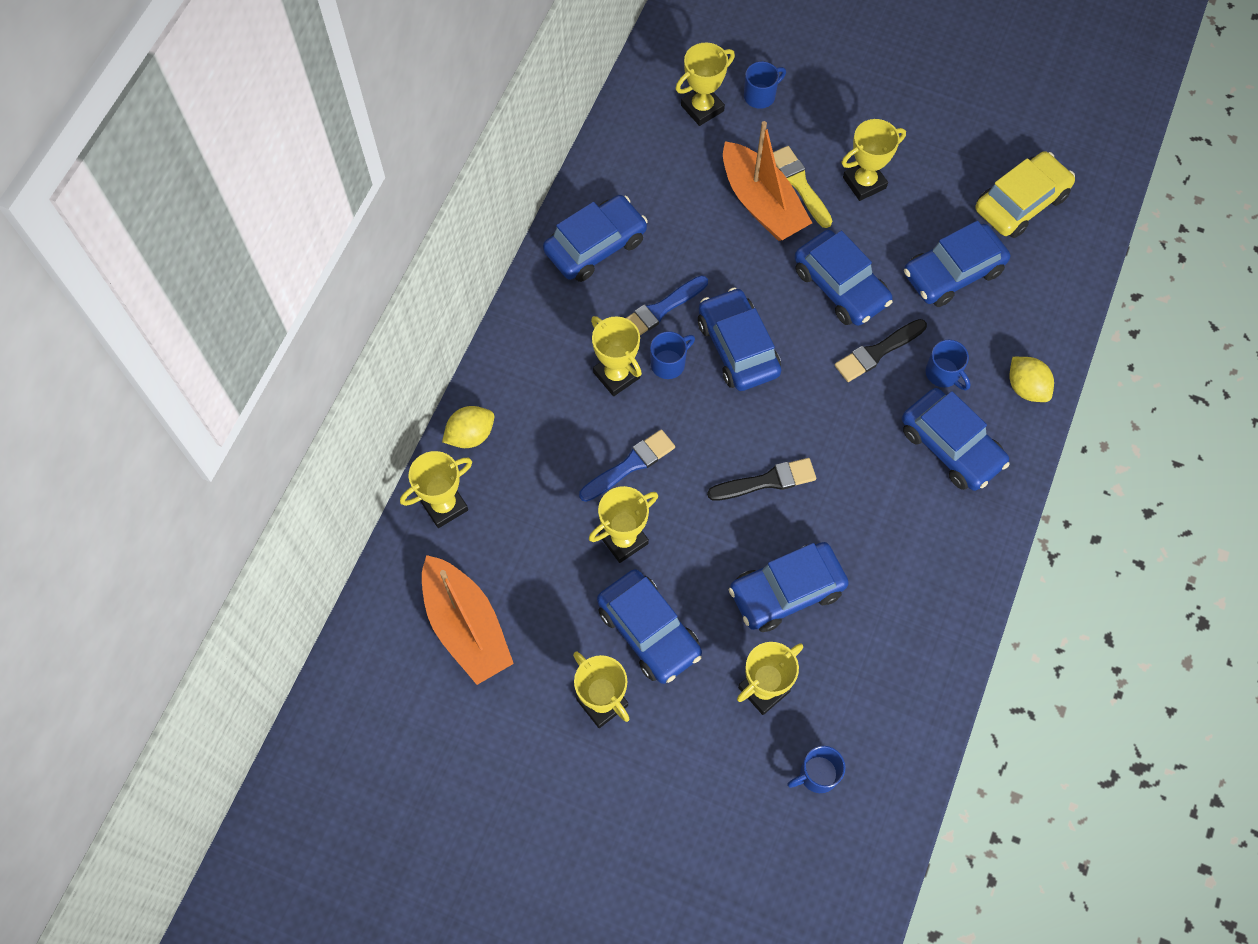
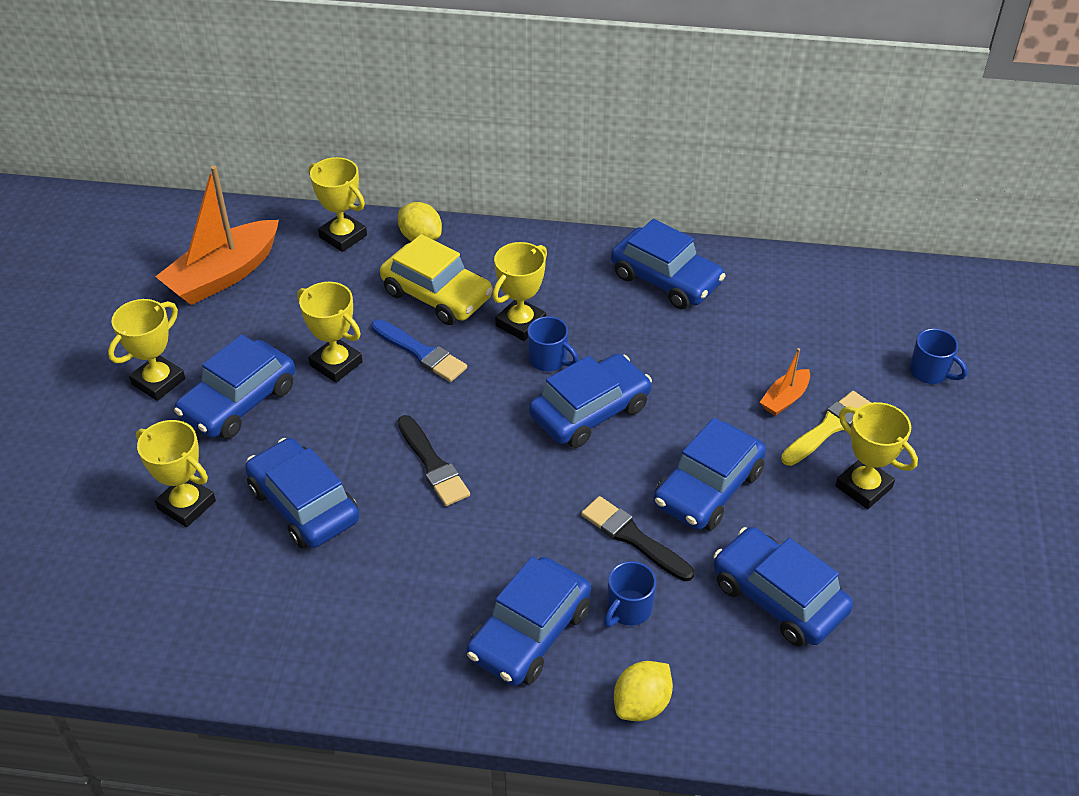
camera: 75 degrees right, 20 degrees down
blue brush [626,275,708,335] -> none
yellow trophy [676,43,735,126] -> none
orange boat [723,121,812,241] -> orange boat [760,348,810,416], size x0.47
blue mug [787,746,846,793] -> none
yellow car [975,151,1075,238] -> yellow car moved to [380,234,493,325]

